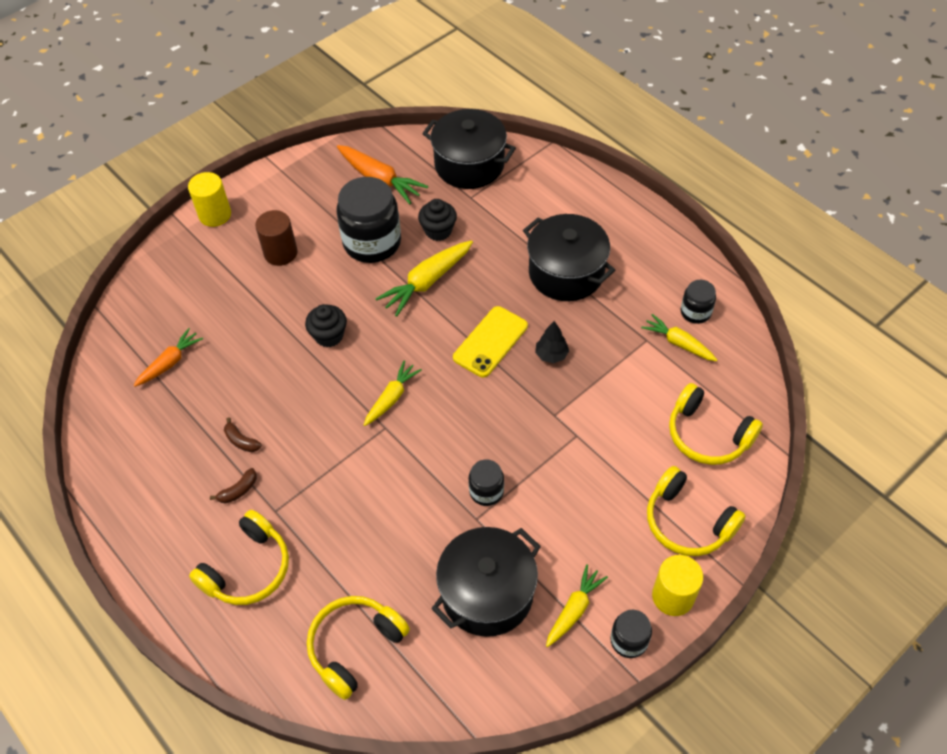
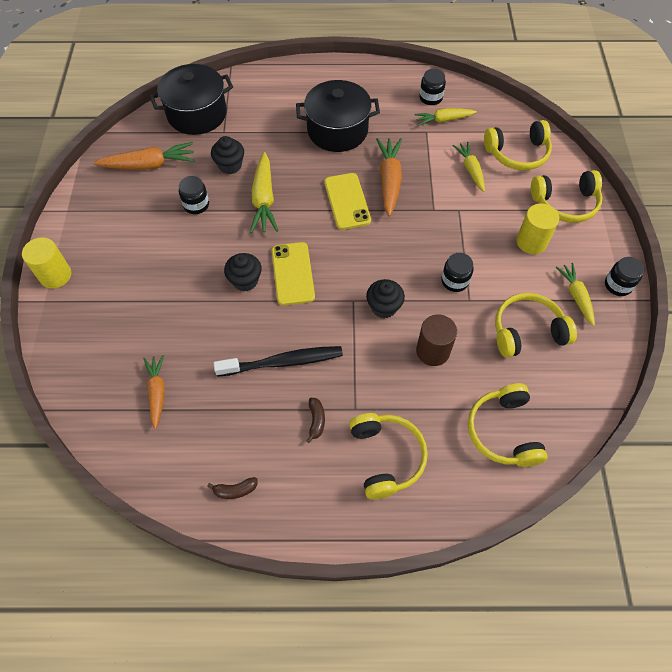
camera: 50 degrees left, 5 degrees up
brown banana [224,418,262,452] -> brown banana moved to [207,477,258,499]
brown cylinder [255,210,298,266] -> brown cylinder moved to [416,314,457,366]
black jar [337,177,401,263] -> black jar [179,176,209,214], size x0.50
yellow carrot [364,360,422,426] -> yellow carrot moved to [453,142,485,192]
black pot [431,527,541,637] -> yellow headphones [495,293,577,358]
black tree [535,321,569,363] -> orange carrot [376,138,402,217]
yellow cylinder [652,555,703,616] -> yellow cylinder moved to [516,204,559,254]
none -> black toothbrush [214,346,343,377]
none -> yellow phone [272,242,315,305]
none -> black cupcake [366,279,405,318]

